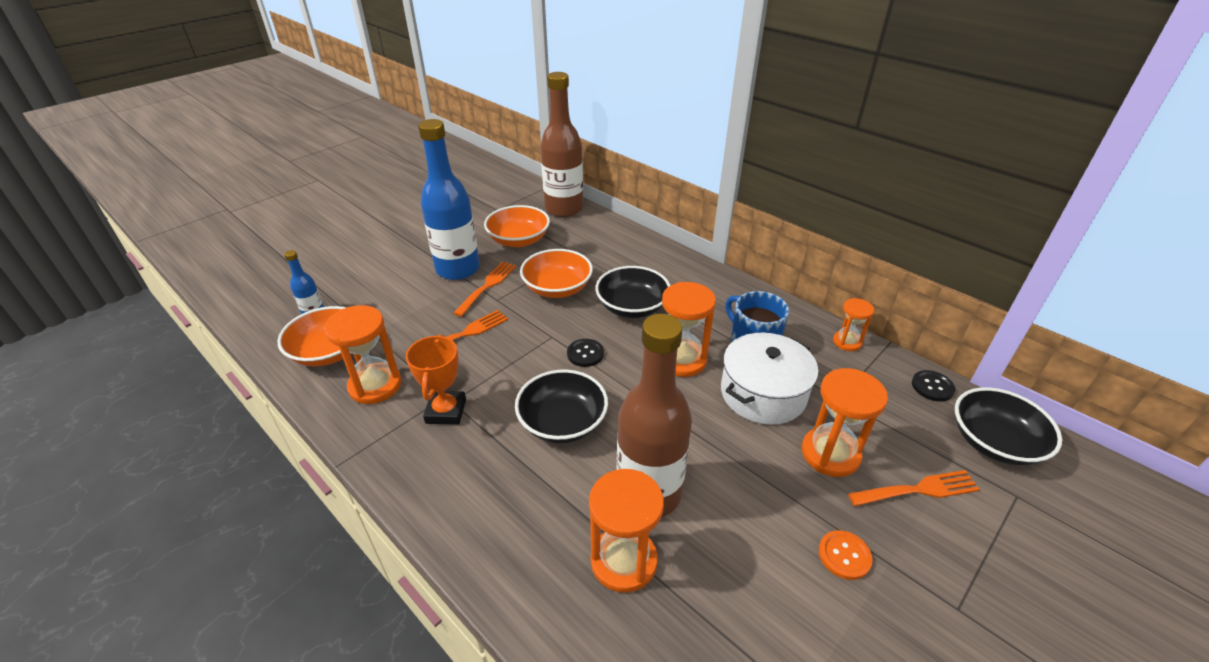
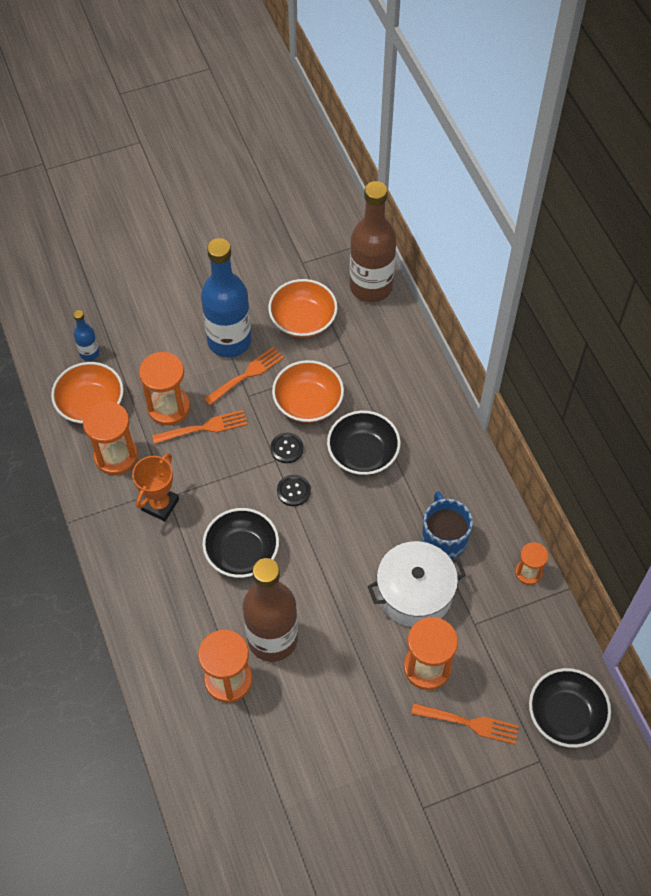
camera: 25 degrees right, 20 degrees up
orange hourglass [662,282,716,377] -> orange hourglass moved to [139,352,190,425]
orange button [819,530,873,580] -> none
black button [912,370,955,402] -> black button moved to [270,433,304,463]

